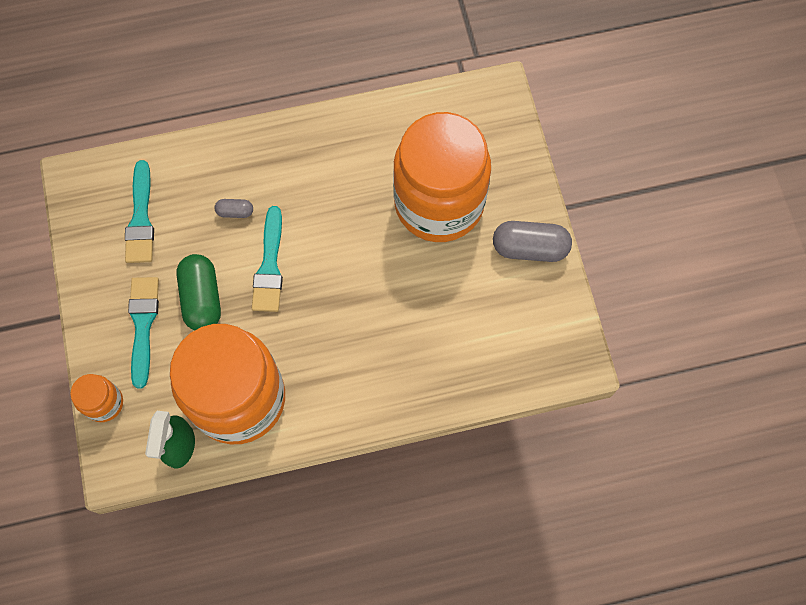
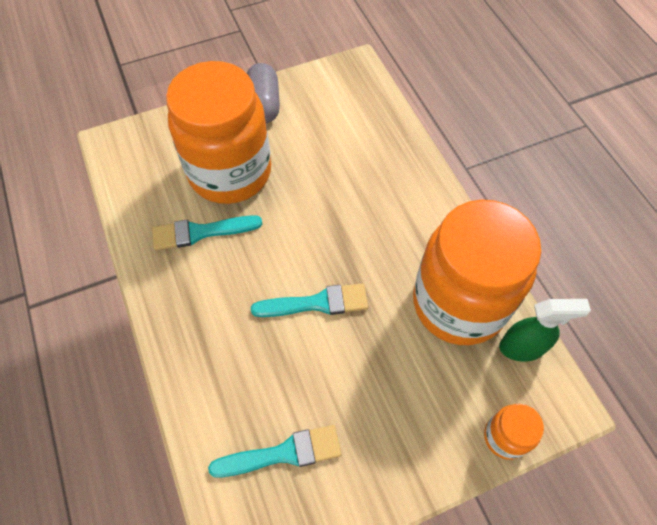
camera: 100 degrees left, 10 degrees down
turquoise brush [128,277,159,389] -> turquoise brush moved to [152,215,262,250]
green capsule [176,254,221,331] -> none
grey capsule [215,199,253,218] -> none

